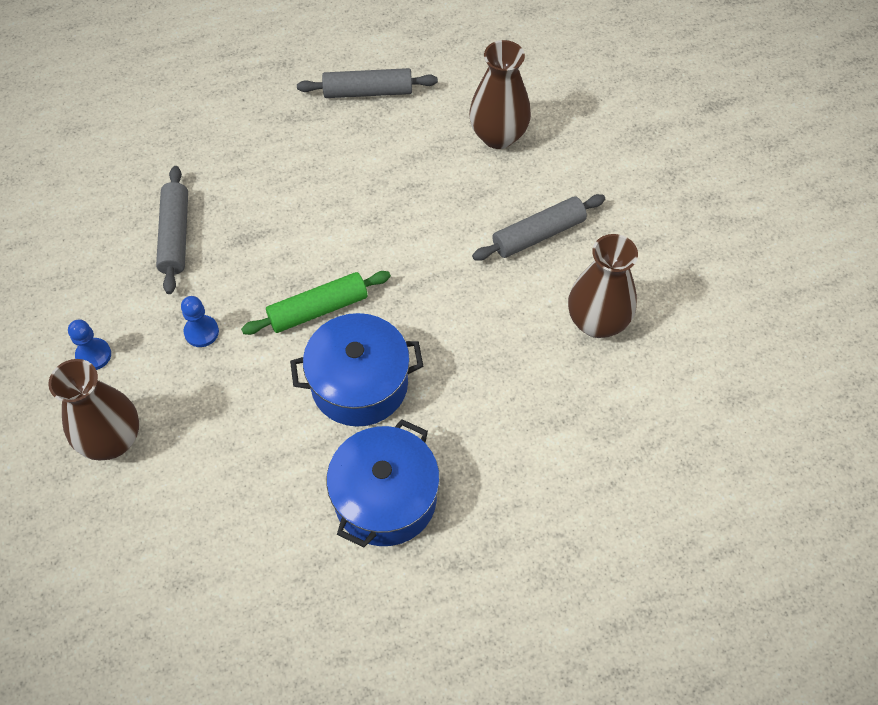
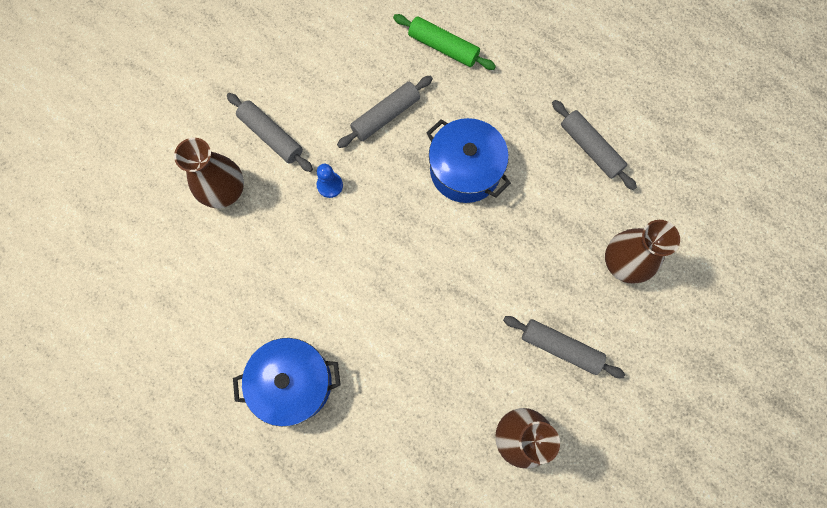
camera: 55 degrees right, 15 degrees up
blue pawn [68,319,111,370] -> grey rolling pin [227,93,313,172]
green rolling pin [241,271,391,335] -> green rolling pin moved to [393,14,496,70]
blue pot [290,313,423,427] -> blue pot moved to [427,118,511,203]

